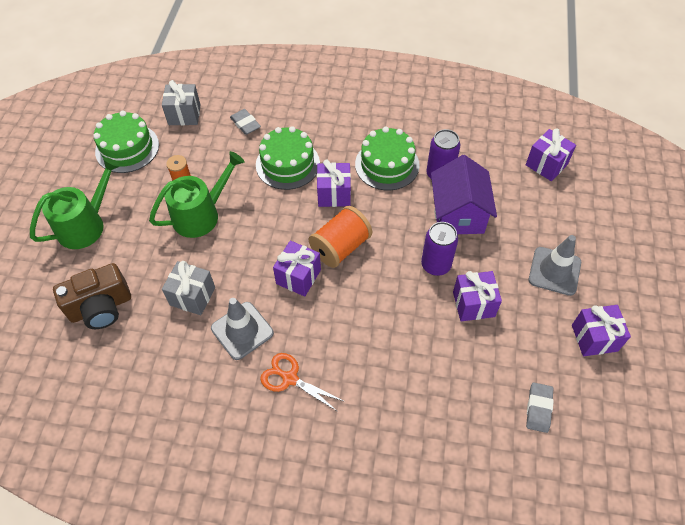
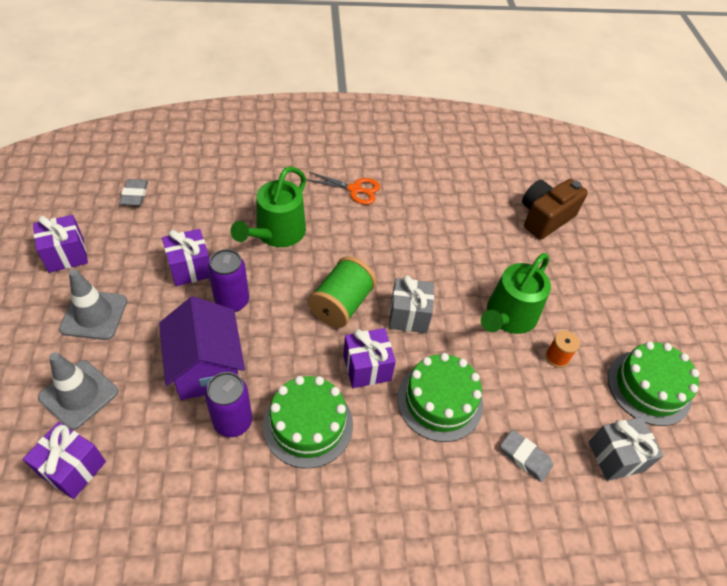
camera: 160 degrees right, 5 degrees down
green watering can [30,157,120,249] -> green watering can moved to [231,166,306,247]
grey gift [162,261,215,315] -> grey gift moved to [389,275,434,333]
grey traffic cone [211,298,274,360] -> grey traffic cone moved to [38,352,118,430]
purple gift [273,241,321,297] -> none
orange spool [309,206,372,268] -> green spool [308,256,376,328]

